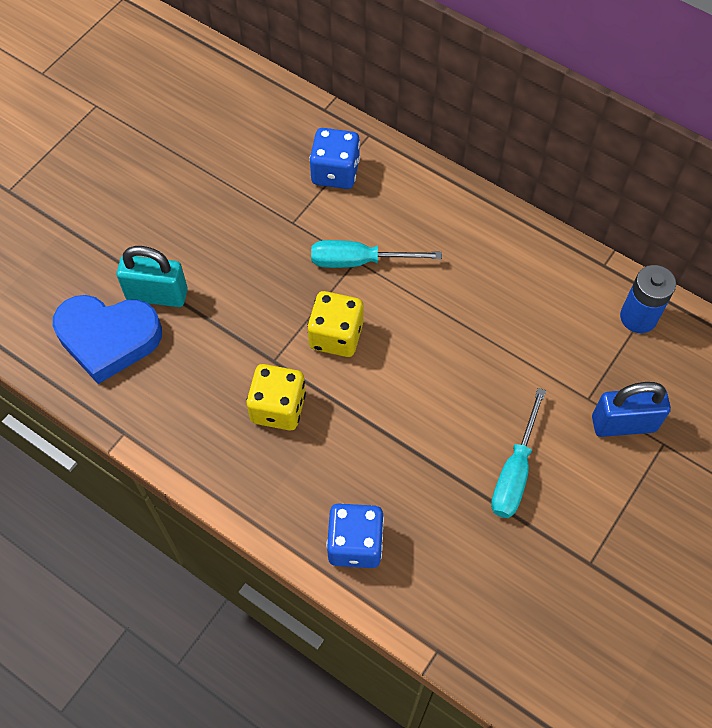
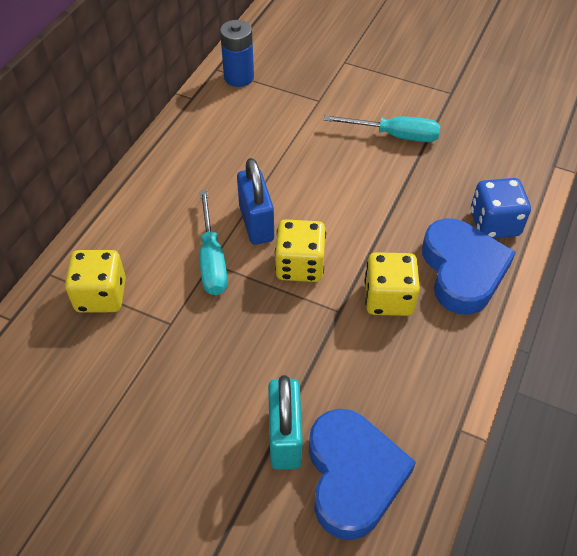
camera: 100 degrees left, 10 degrees down
blue dice [309,128,360,189] -> yellow dice [65,250,126,313]
blue padlock [592,382,671,437] -> blue padlock moved to [237,158,274,245]
none -> blue heart [422,218,516,315]

